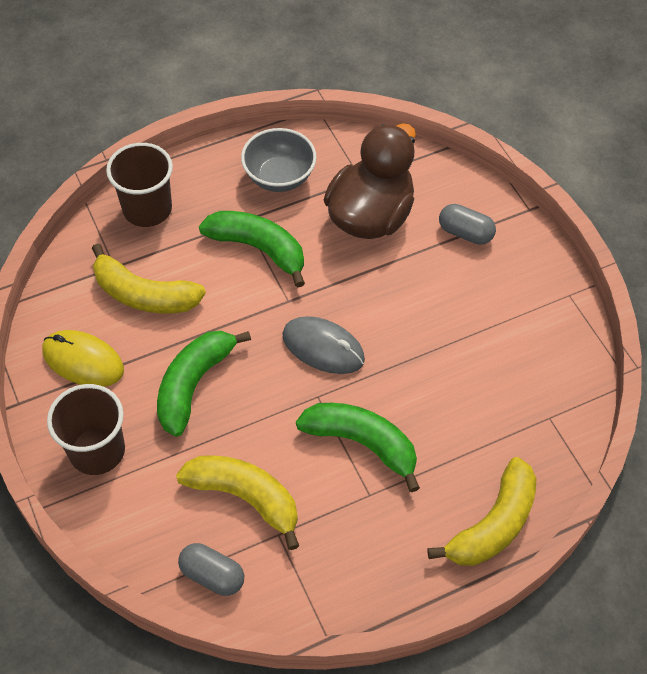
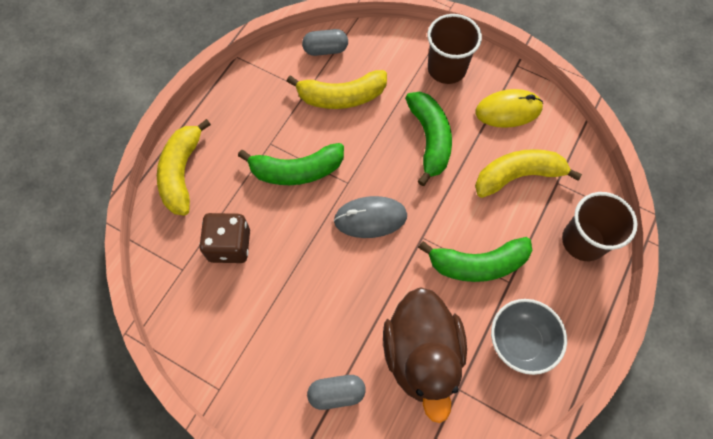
camera: 145 degrees right, 10 degrees up
none -> brown dice [199,213,250,263]

